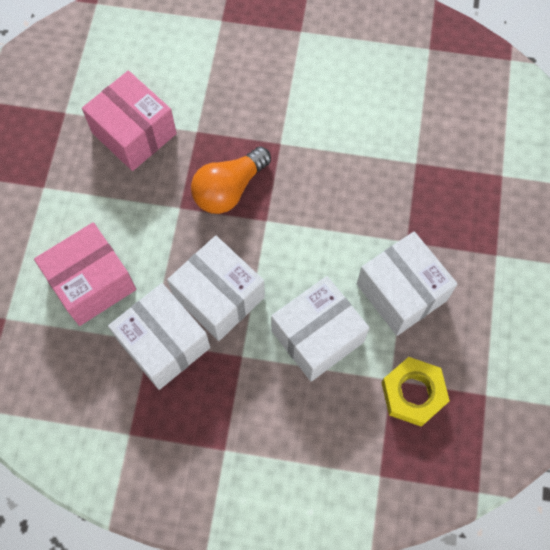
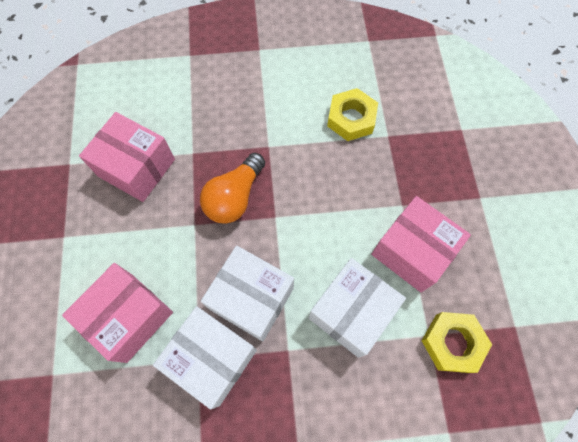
camera: 15 degrees left, 0 degrees up
white box [357,232,458,336] -> pink box [371,196,471,293]
none -> yellow nut [327,88,378,141]

